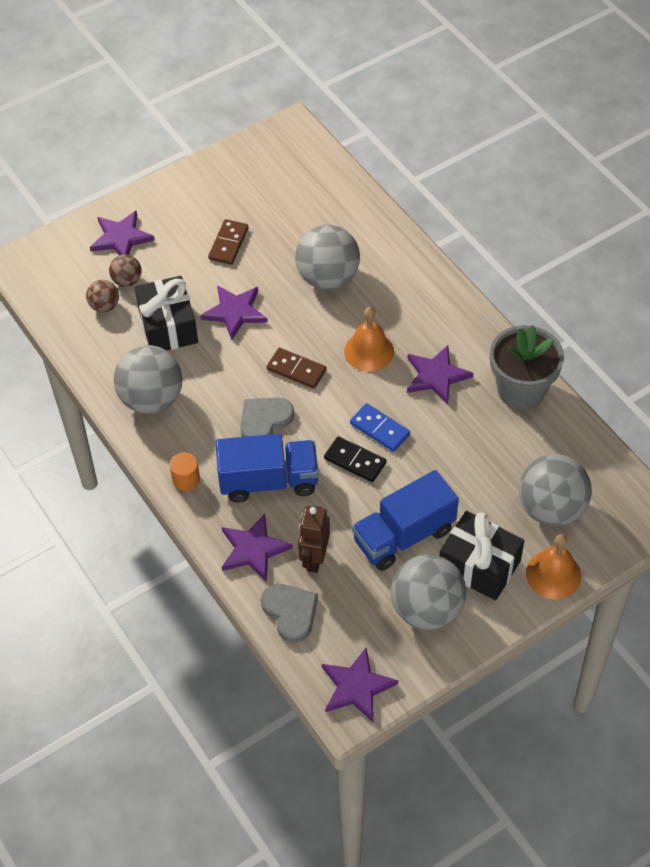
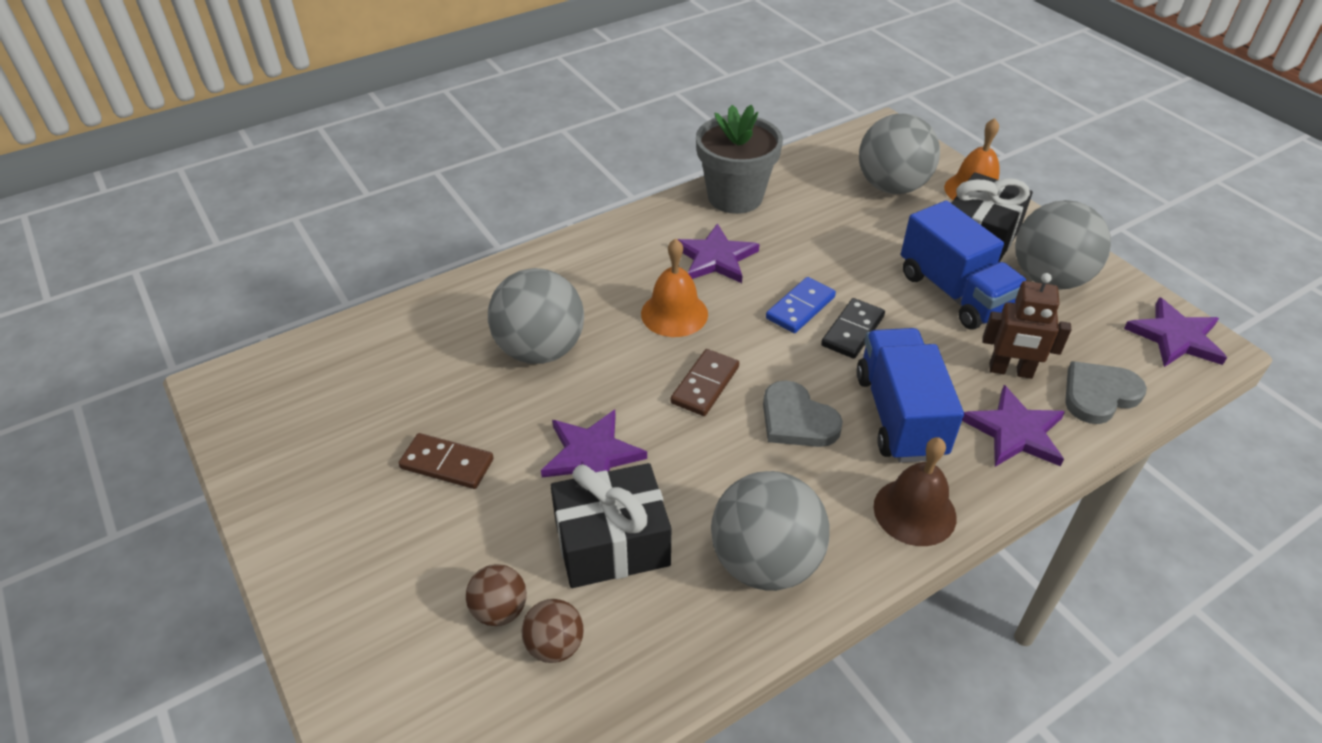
camera: 90 degrees left, 10 degrees down
purple star [90,210,155,255] -> none
orange cylinder [170,452,200,491] -> brown bell [874,437,957,546]

